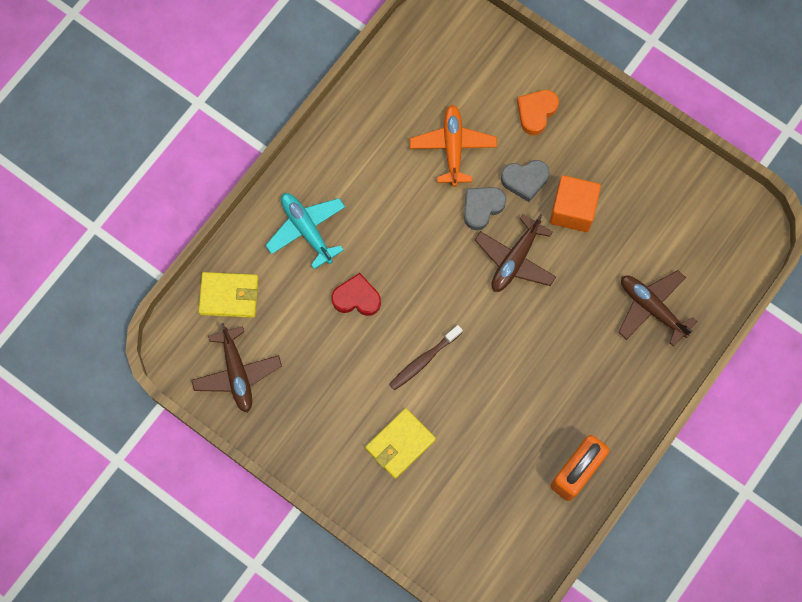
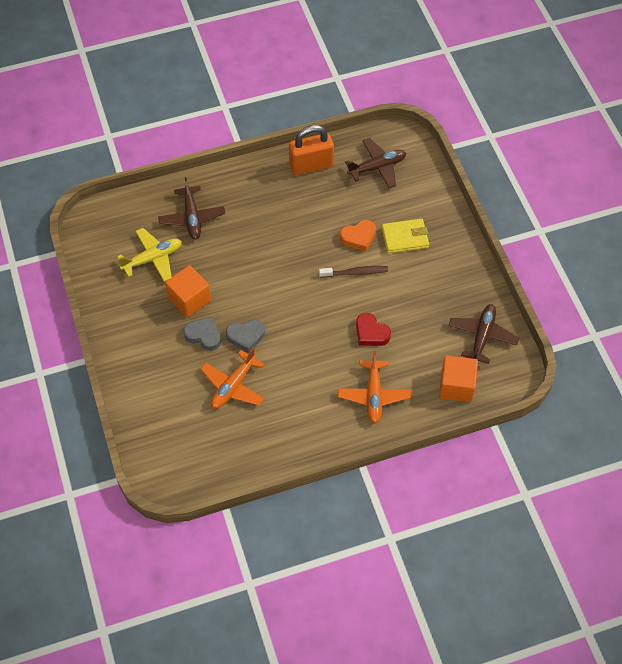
camera: 145 degrees left, 15 degrees down
yellow wallet [199,272,258,318] -> orange cube [439,355,478,402]
turquoise plane [265,193,345,269] -> orange plane [338,351,411,423]
brown plane [475,214,556,292] -> brown plane moved to [345,138,406,188]
orange heart [517,90,559,135] -> orange heart moved to [340,220,376,251]
none -> yellow plane [117,228,182,282]

